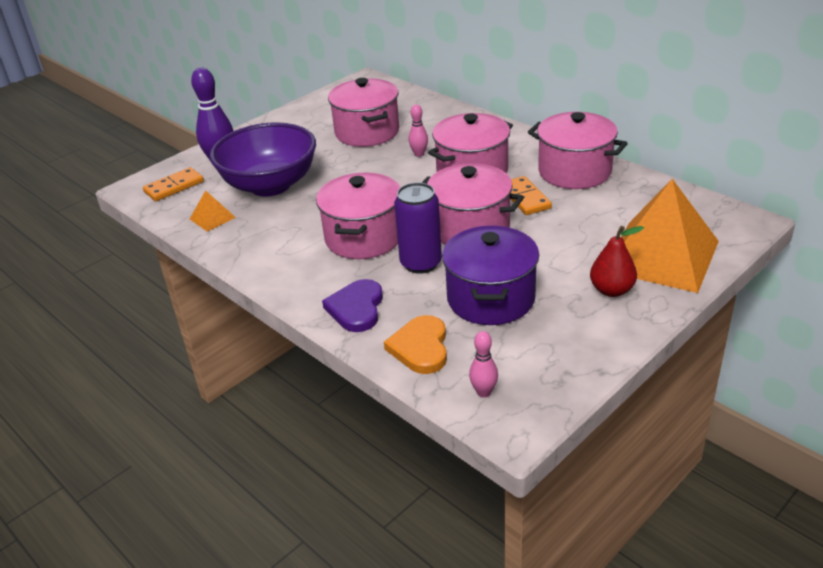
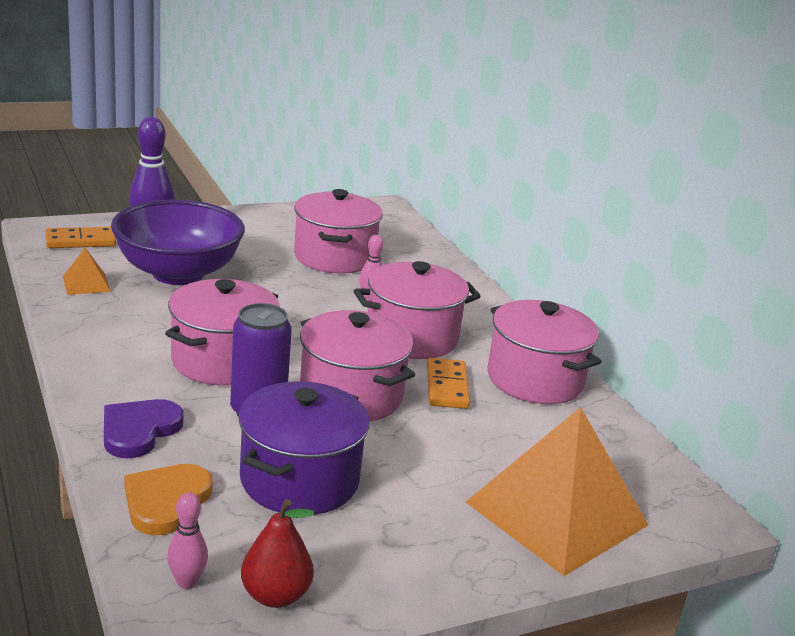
camera: 15 degrees right, 10 degrees down
red pear [590,226,644,297] -> red pear moved to [241,499,314,608]

